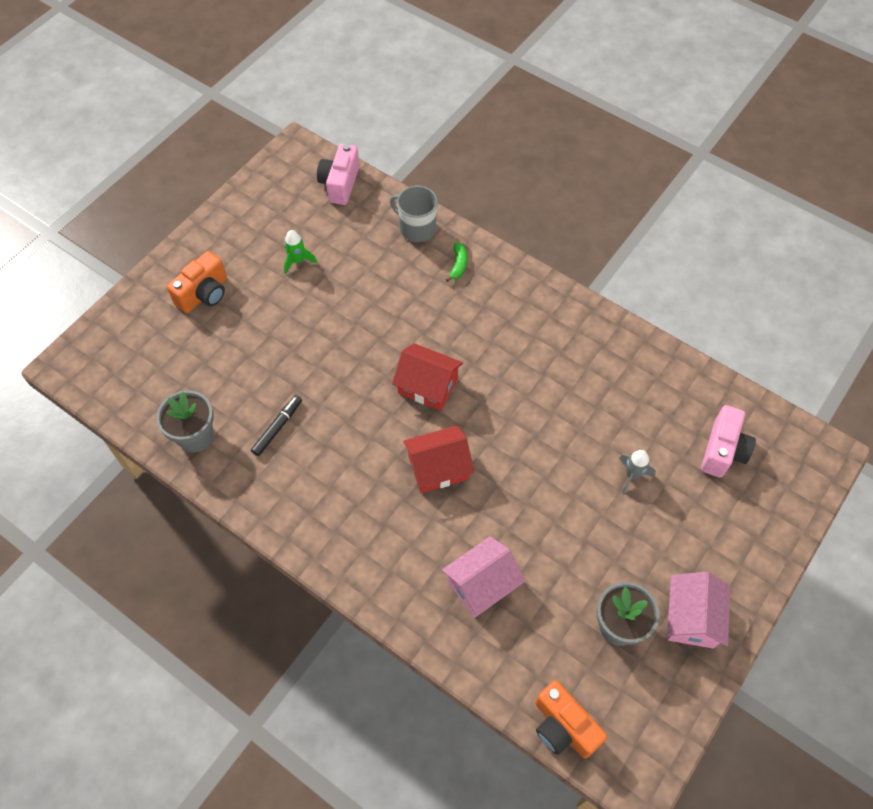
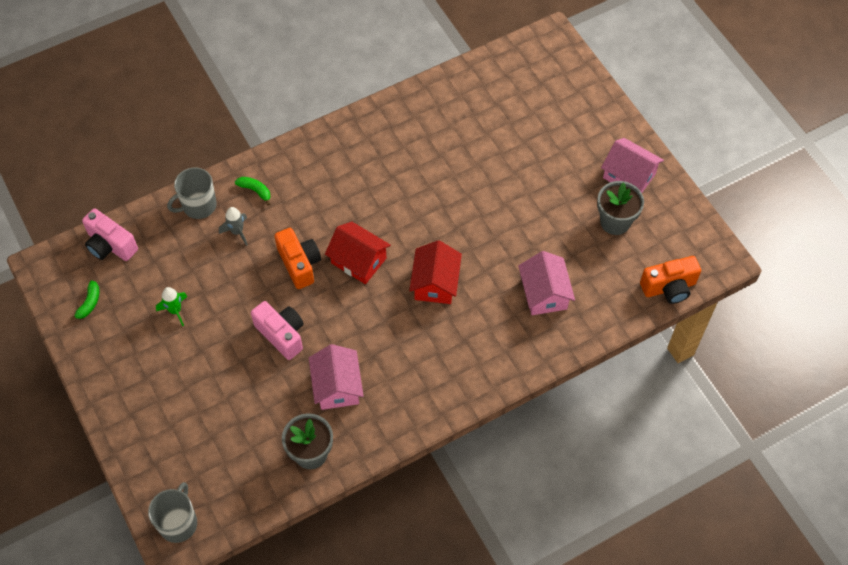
camera: 65 degrees left, 0 degrees up
orange camera [167,251,227,313] -> orange camera moved to [274,228,321,289]
black marker [251,395,302,456] -> pink house [309,344,364,410]
red house [392,343,463,410] -> red house turned 75 degrees clockwise [325,222,391,284]
grey rocket [619,450,656,493] -> grey rocket moved to [219,207,248,246]
pink camera [701,405,756,478] -> pink camera moved to [251,301,304,360]
none -> green banana [70,280,100,321]
none -> grey mug [148,482,197,543]

